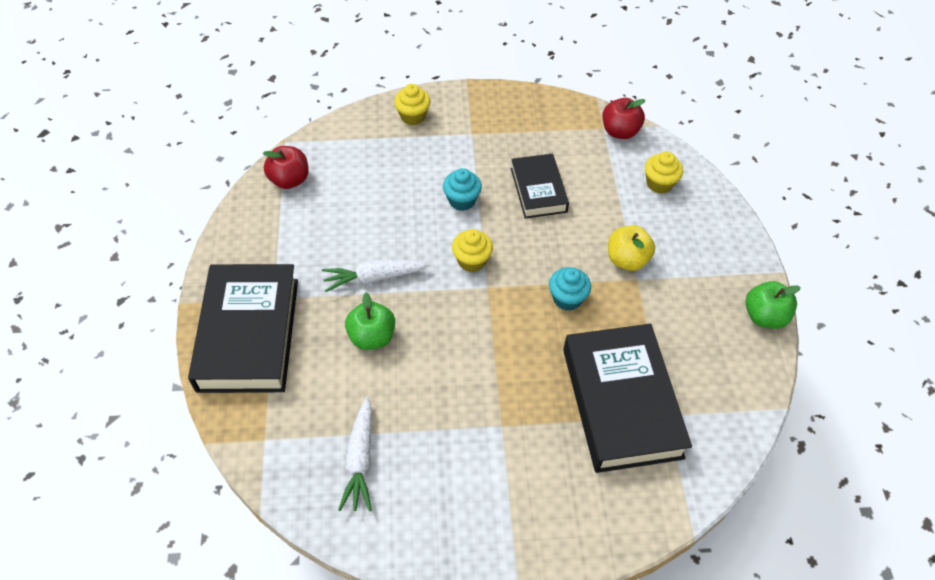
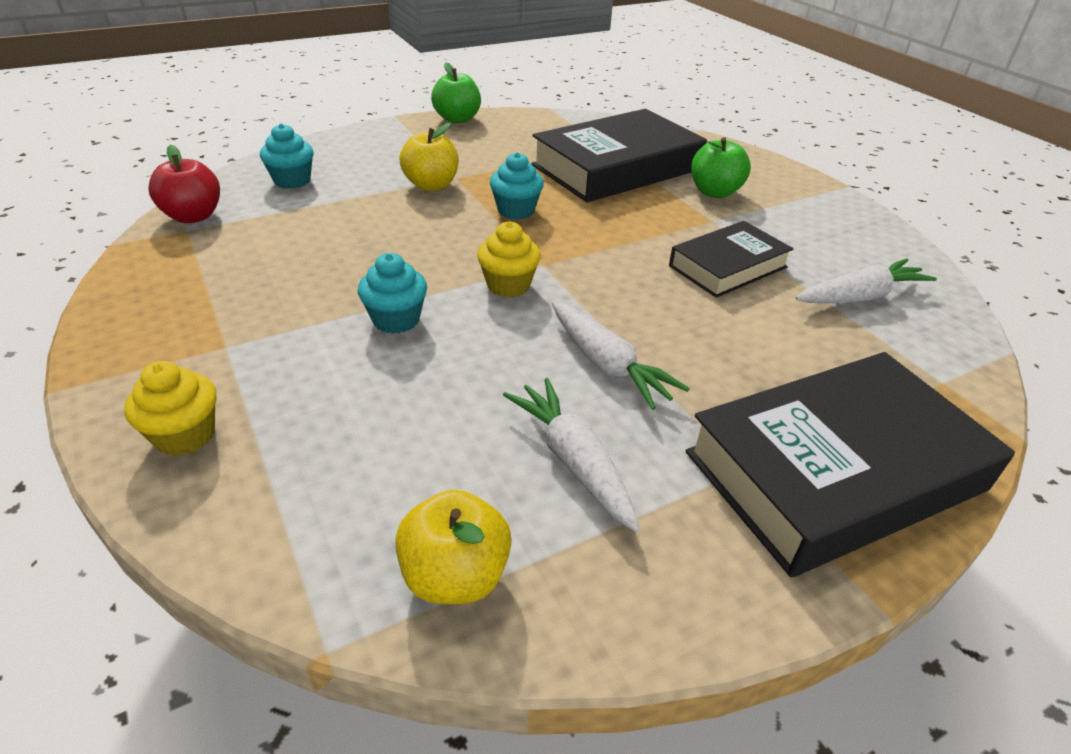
camera: 115 degrees left, 15 degrees down
red apple [263,146,309,189] -> yellow apple [395,489,512,604]
green apple [345,292,395,350] -> green apple moved to [691,137,751,198]
black book [511,153,569,218] -> black book moved to [669,221,793,298]
yellow cupcake [645,151,683,194] -> turquoise cupcake [260,123,314,189]
none -> white carrot [503,378,640,532]

